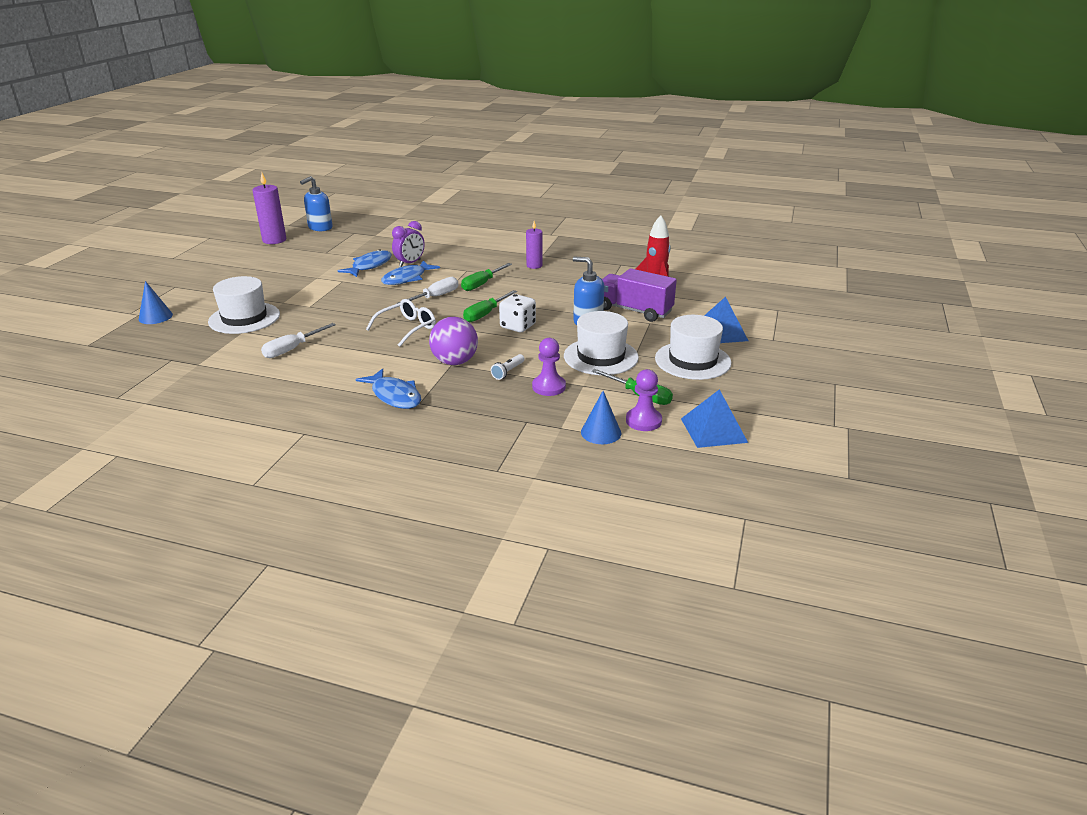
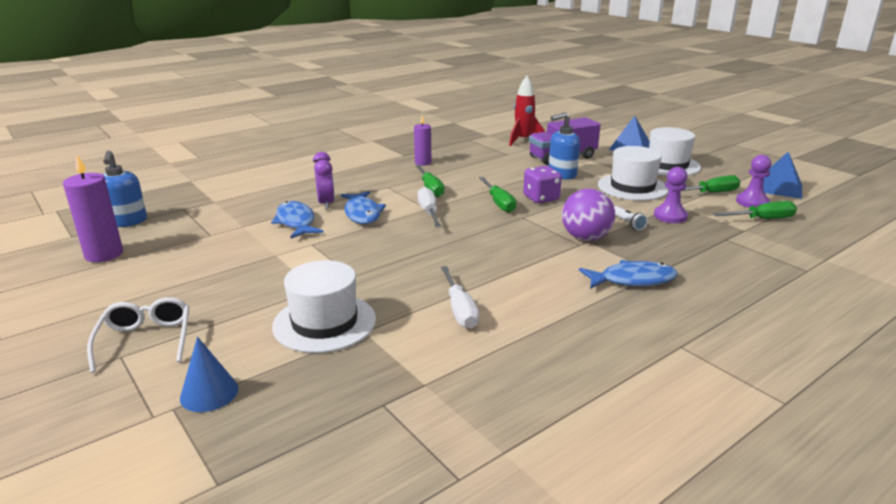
camera: 55 degrees left, 5 degrees down
white glasses [366,299,436,347] -> white glasses moved to [87,297,189,373]
white dice [499,294,536,332] -> purple dice [523,166,562,203]
blue cone [581,391,621,444] -> green screwdriver [712,201,797,219]

